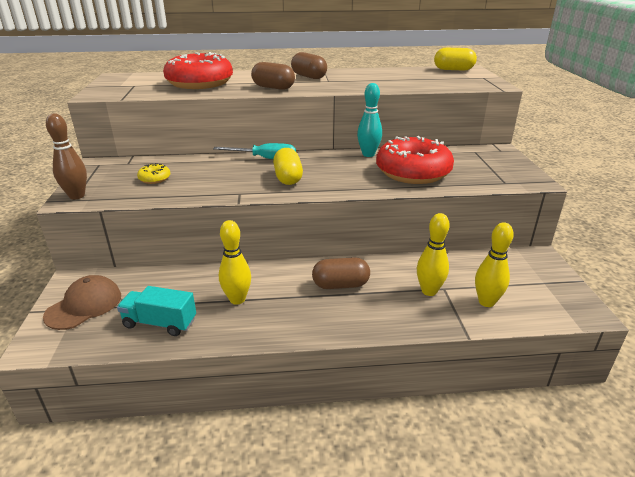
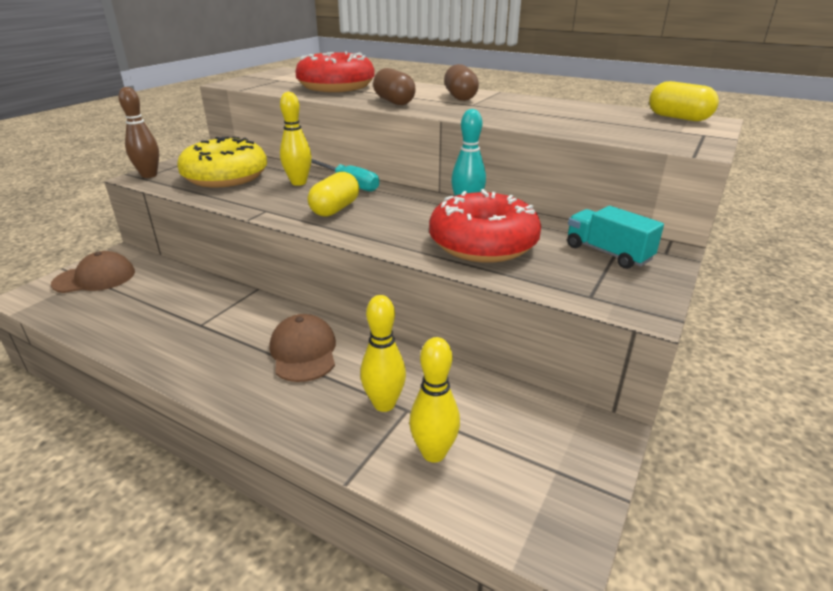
camera: 35 degrees right, 0 degrees up
turquoise truck [117,286,196,336] -> turquoise truck moved to [567,206,664,269]
yellow donut [137,163,170,184] -> yellow donut [177,137,267,187], size x2.46
yellow bowling pin [219,220,251,305] -> yellow bowling pin moved to [280,92,312,186]
brown capsule [312,257,370,289] -> brown cap [270,314,336,382]

